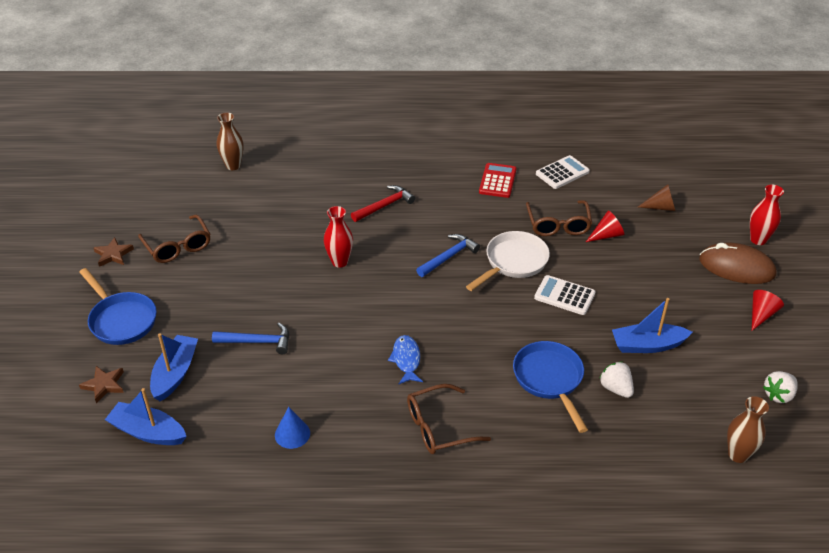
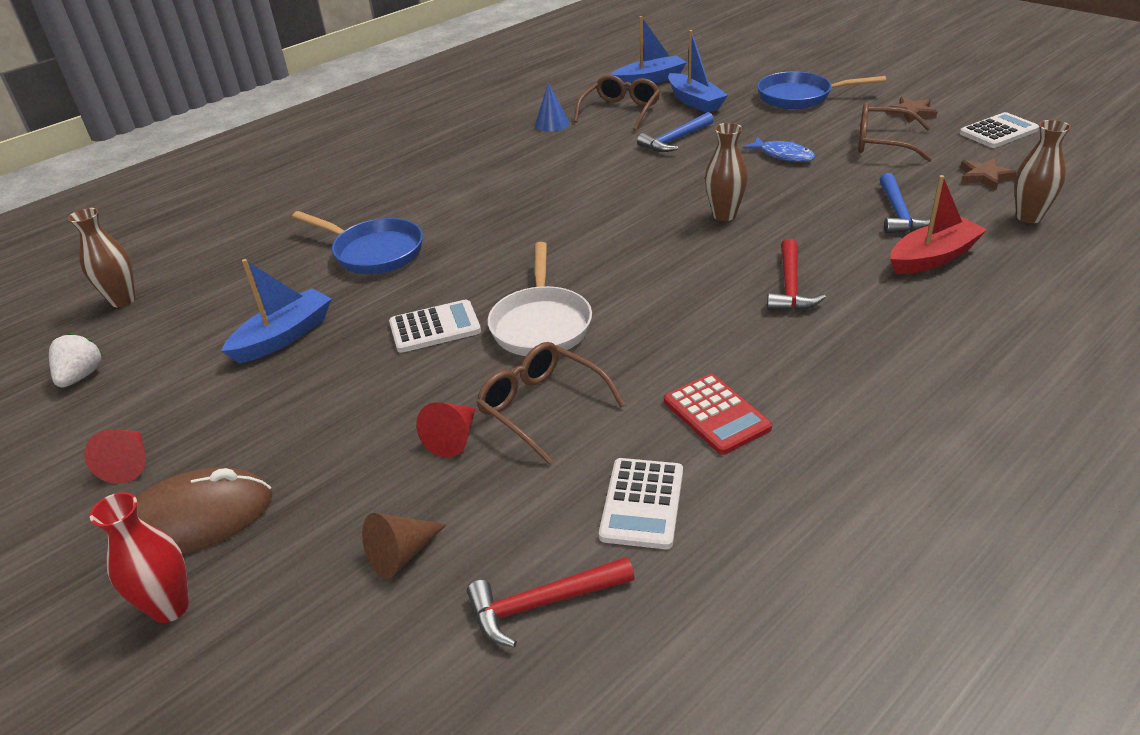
camera: 140 degrees right, 5 degrees down
brown star [79,366,124,404] -> brown star moved to [960,158,1017,191]
red vase [324,206,353,268] -> brown vase [705,123,748,221]
blue fish [388,335,423,384] -> blue fish moved to [743,137,815,162]
brown glasses [407,384,491,454] -> brown glasses moved to [574,75,660,131]
blue hammer [416,234,480,277] -> blue hammer moved to [879,173,931,234]
white strawberry [599,362,634,398] -> none
none -> red hammer [467,557,635,648]
none -> red boat [890,175,987,274]
none -> white calculator [960,112,1039,148]

